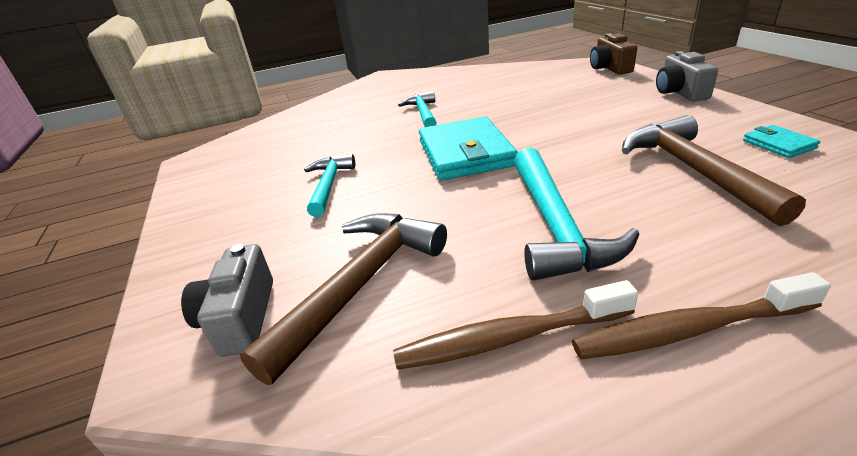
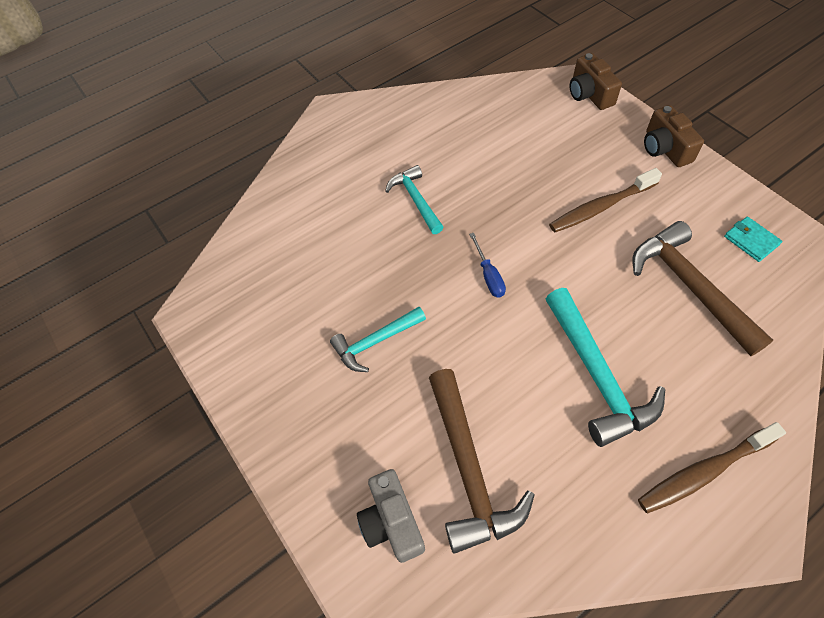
camera: 15 degrees left, 25 degrees up
brown hammer [240,213,447,385] -> brown hammer turned 150 degrees clockwise [429,369,535,554]
turquoise hammer [304,154,355,217] -> turquoise hammer turned 105 degrees counterclockwise [330,307,426,372]
brown toothbrush [393,280,638,370] -> brown toothbrush moved to [549,168,662,232]
turquoise wallet [419,116,518,180] -> blue screwdriver [469,233,506,297]
grey camera [656,51,718,101] -> brown camera [644,105,704,167]

